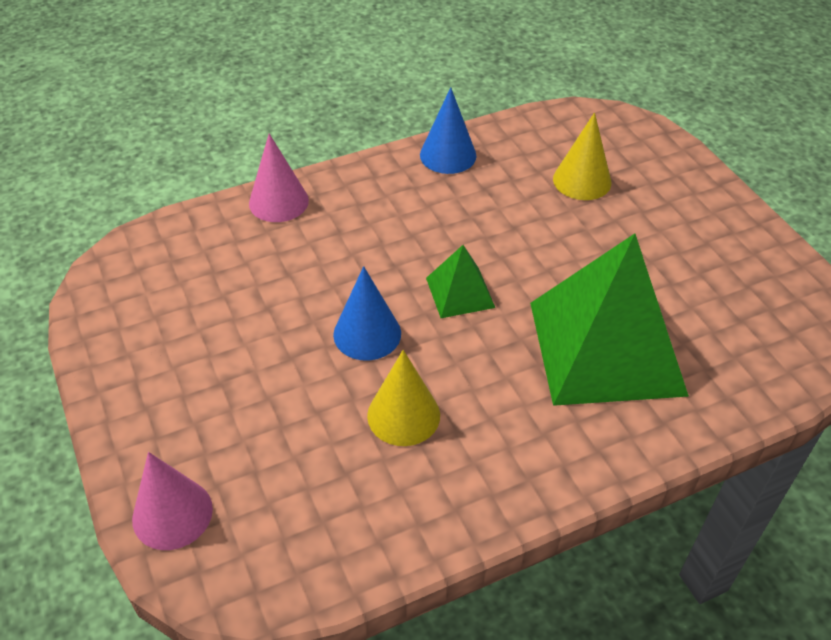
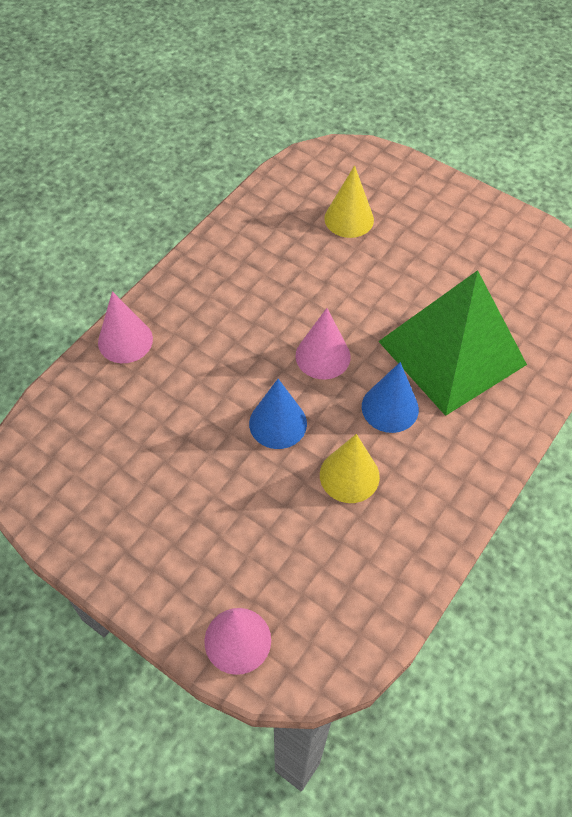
camera: 30 degrees left, 10 degrees up
blue cone [420,87,476,174] -> blue cone moved to [362,362,419,433]
green pyramid [426,245,495,318] -> pink cone [296,308,351,380]

